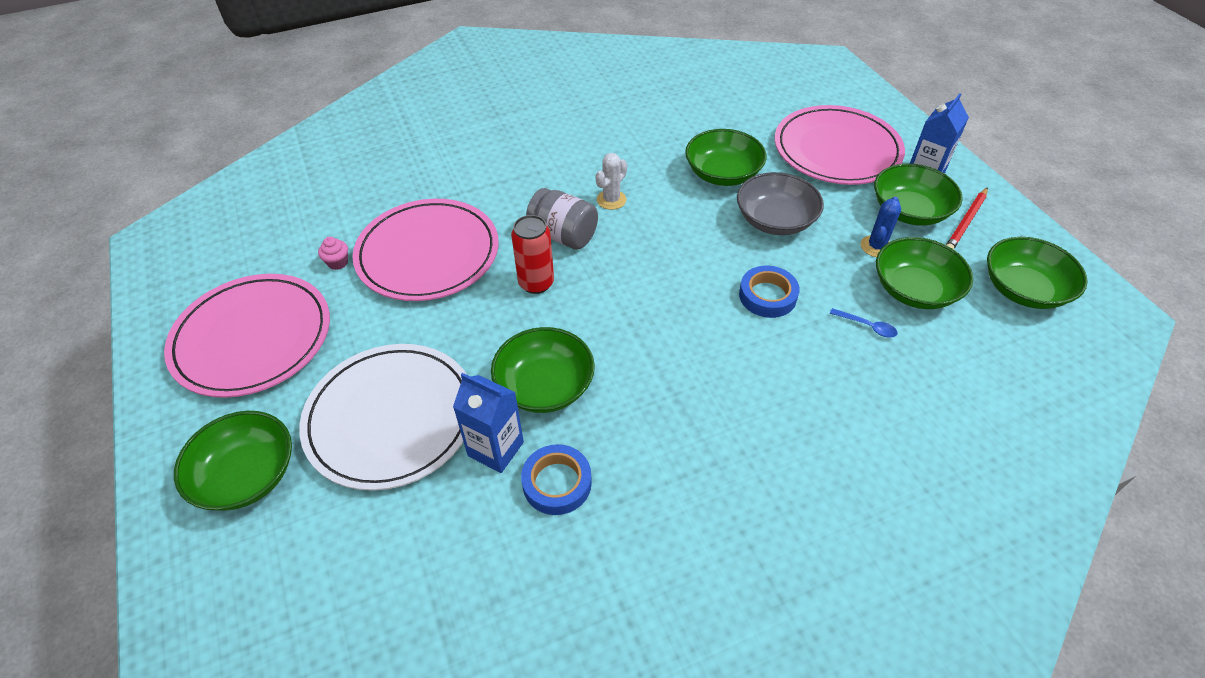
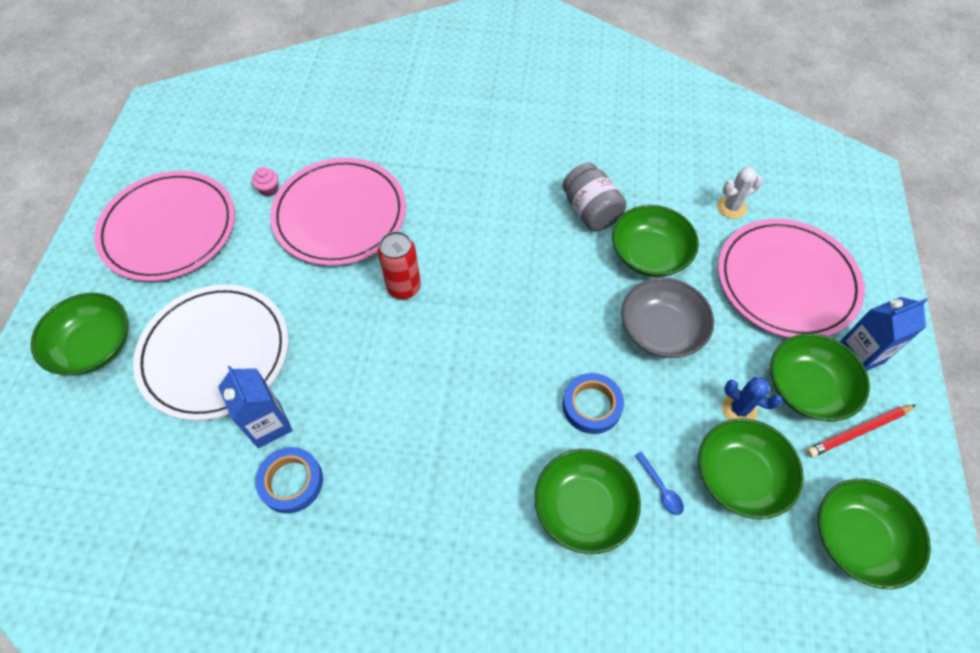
camera: 30 degrees right, 10 degrees up
green bowl [491,327,595,413] -> green bowl moved to [535,449,641,554]
grey jar [526,188,598,249] -> grey jar moved to [562,163,627,231]
white cactus [595,153,627,210] -> white cactus moved to [717,167,763,219]
blue cactus [861,197,901,257] -> blue cactus turned 60 degrees clockwise [722,377,783,420]

